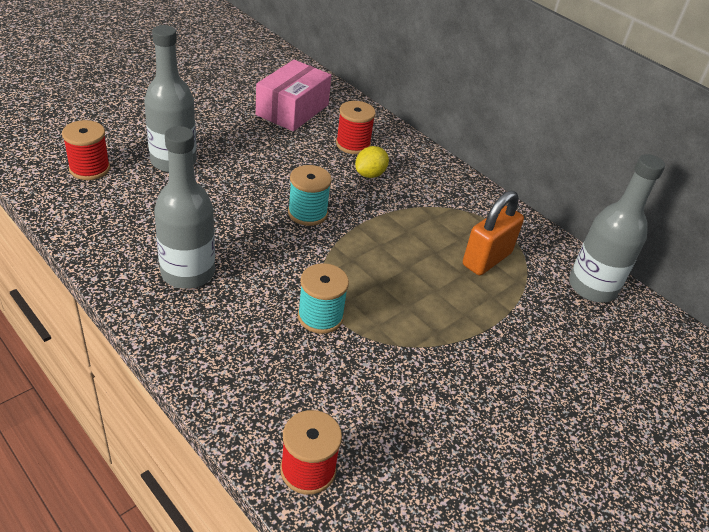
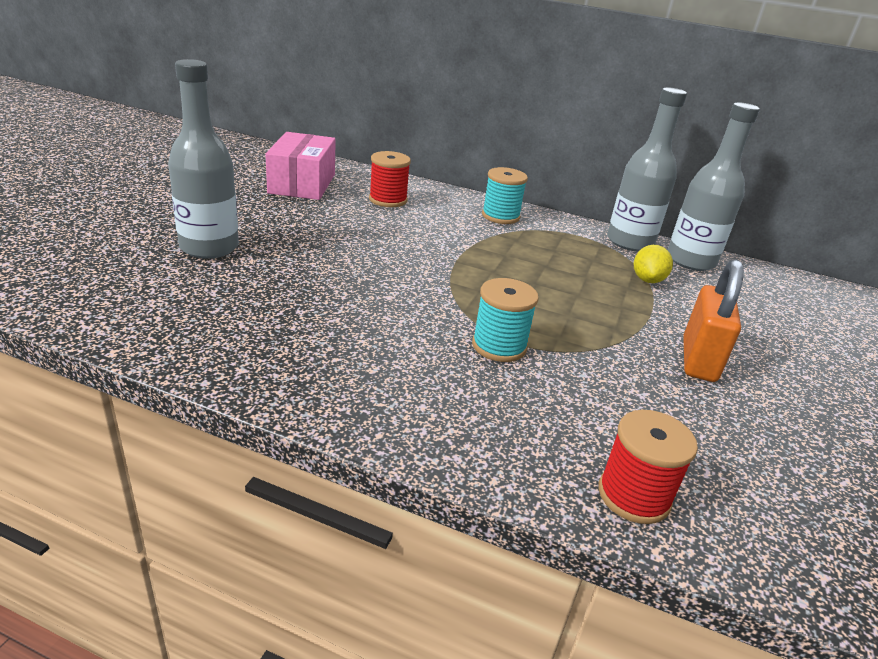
camera: 25 degrees left, 10 degrees down
red spool [62,120,110,180] -> none
grey bottle [154,126,215,289] -> grey bottle moved to [607,88,687,251]
turquoise spool [288,165,332,226] -> turquoise spool moved to [482,167,528,224]
yellow lemon [355,146,389,178] -> yellow lemon moved to [634,245,673,283]
orange padlock [463,191,524,275] -> orange padlock moved to [683,259,744,382]

